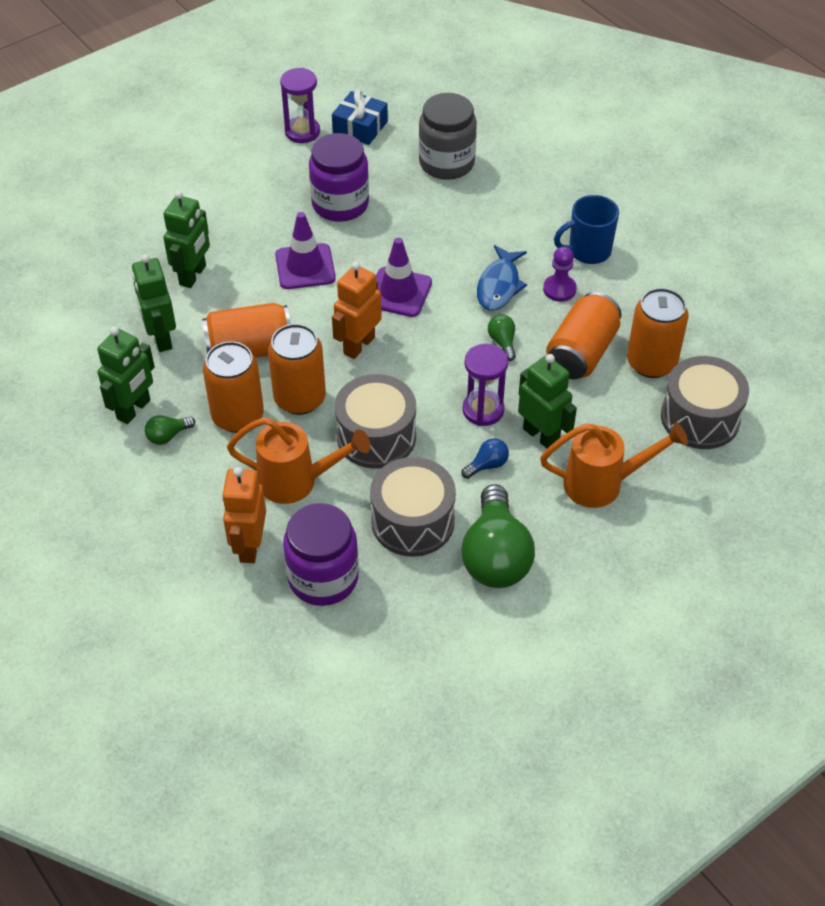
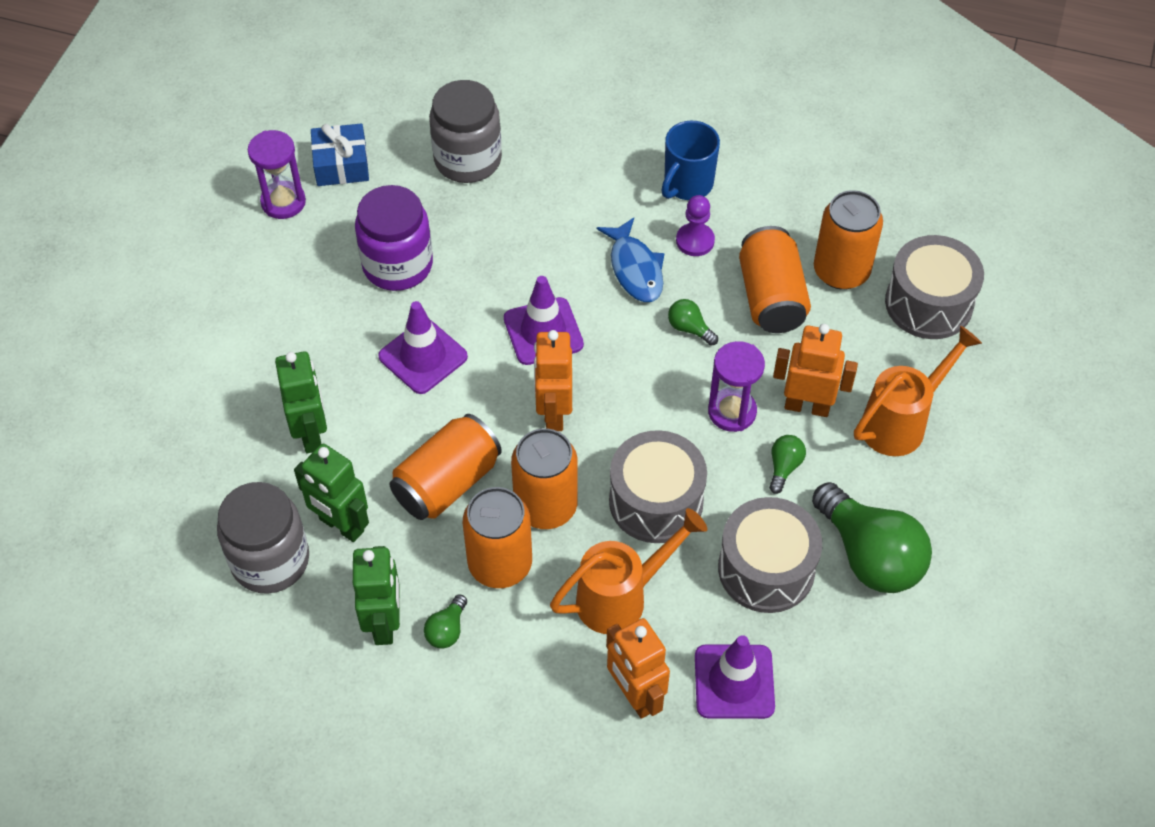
camera: 35 degrees left, 5 degrees up
purple jar [283,503,359,606] -> purple traffic cone [695,635,775,719]
blue light bulb [461,438,509,479] -> green light bulb [769,435,806,494]
green robot [518,354,577,448] -> orange robot [773,324,858,417]
none -> grey jar [217,482,309,594]

